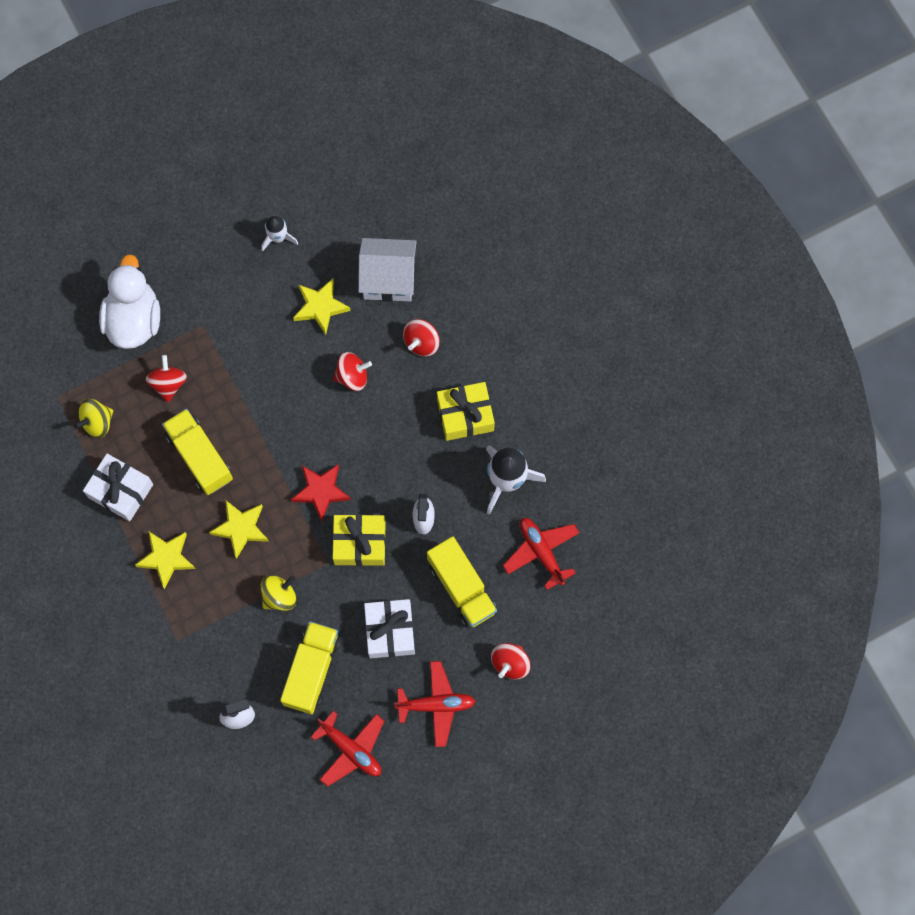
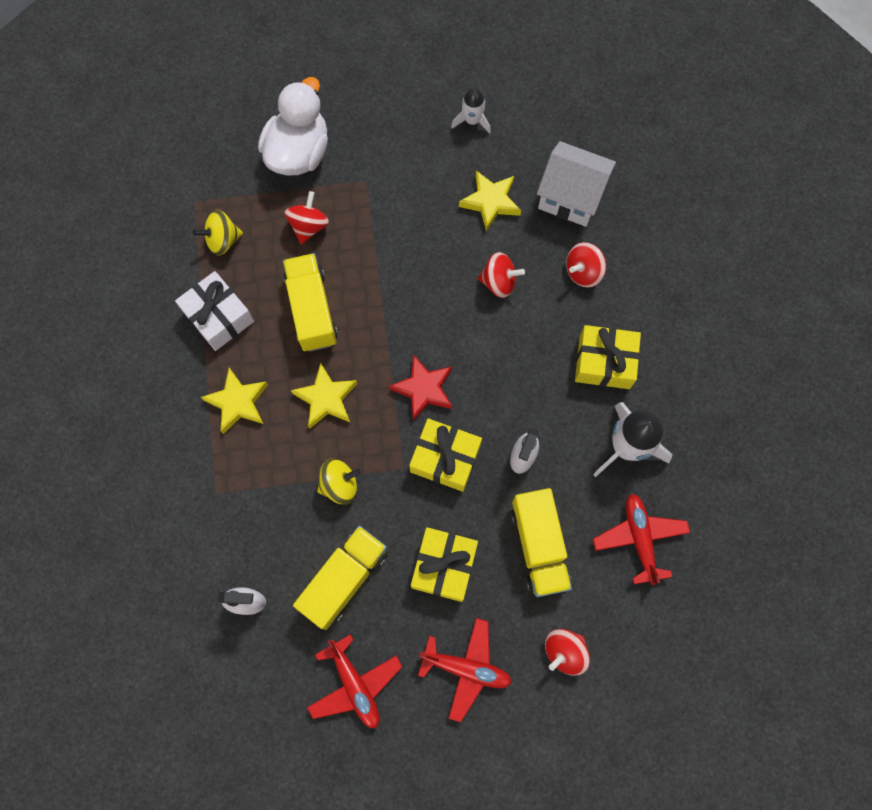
camera: 20 degrees right, 0 degrees up
white gift [364,599,415,658] -> yellow gift [411,527,478,602]

